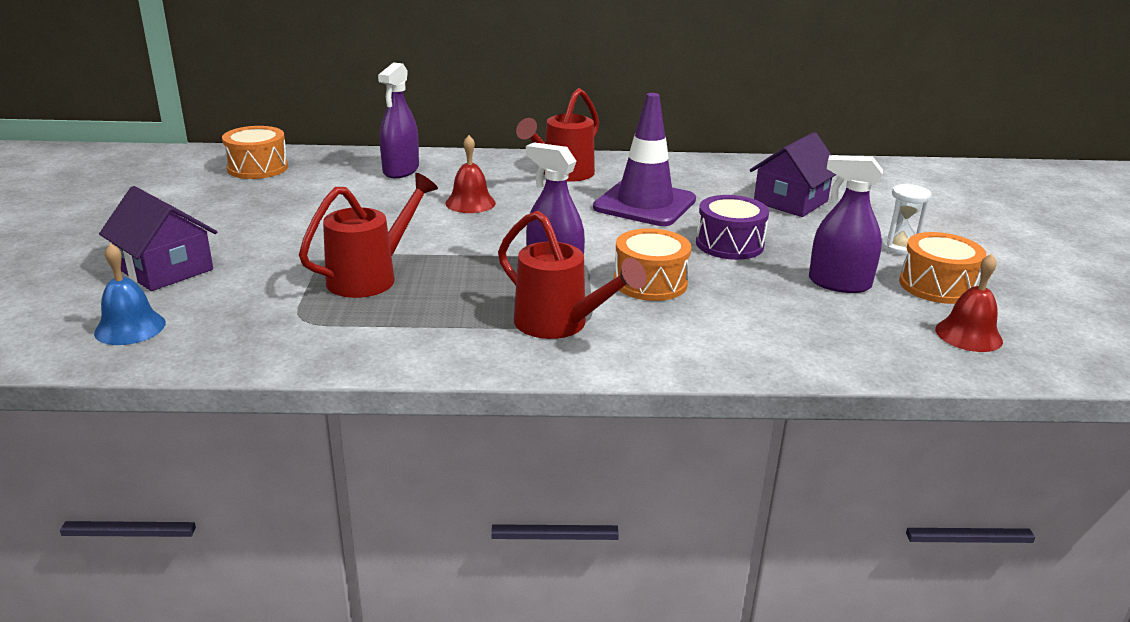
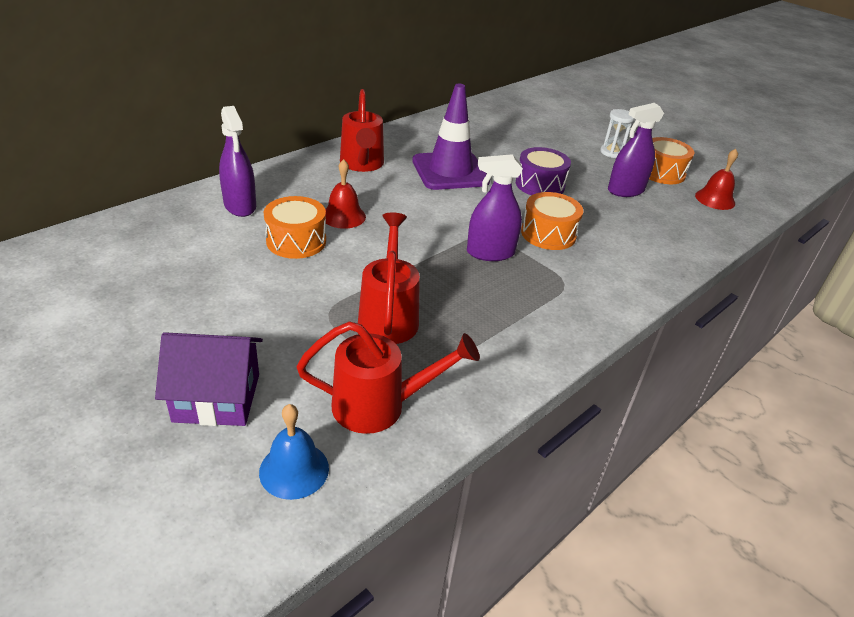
camera: 45 degrees left, 10 degrees up
orange drum [222,126,288,179] -> orange drum moved to [264,196,326,259]
red watering can [498,211,646,339] -> red watering can moved to [297,321,480,434]
purple house [750,132,836,217] -> none

